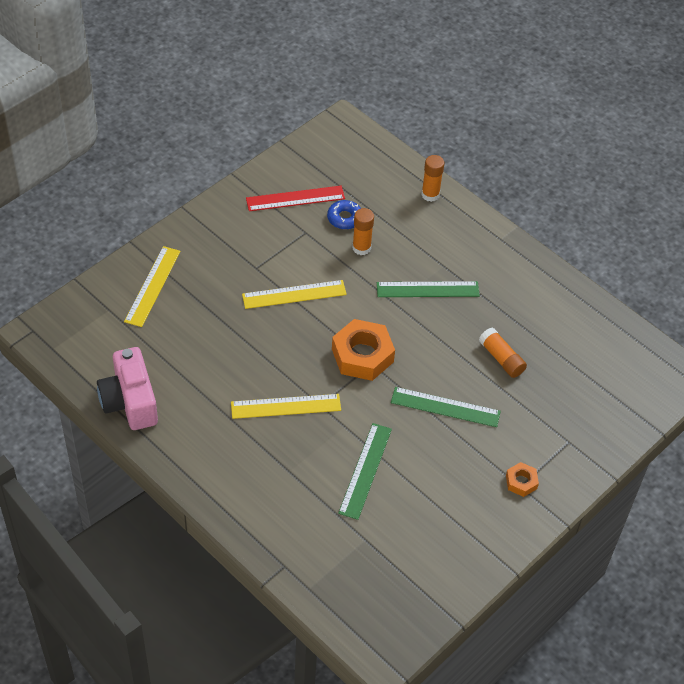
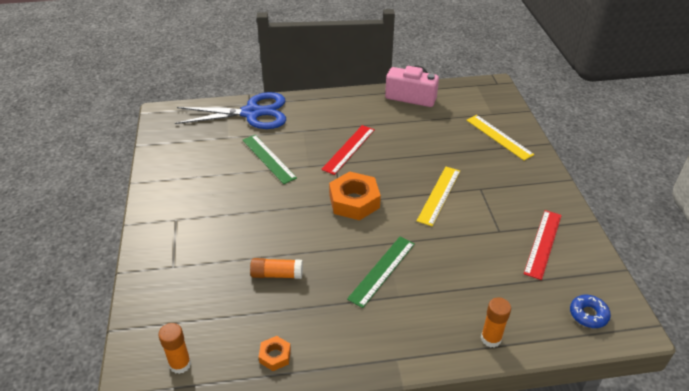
camera: 130 degrees right, 10 degrees down
yellow ruler [231,394,341,419] -> red ruler [321,125,375,175]
blue donut [327,200,361,230] -> blue donut moved to [570,295,611,328]
orange glue stick [352,208,374,255] -> orange glue stick moved to [158,323,191,374]
green ruler [391,387,501,427] -> none
orange nut [506,462,539,497] -> orange nut moved to [259,336,291,371]
none -> blue scissors [175,92,286,129]

